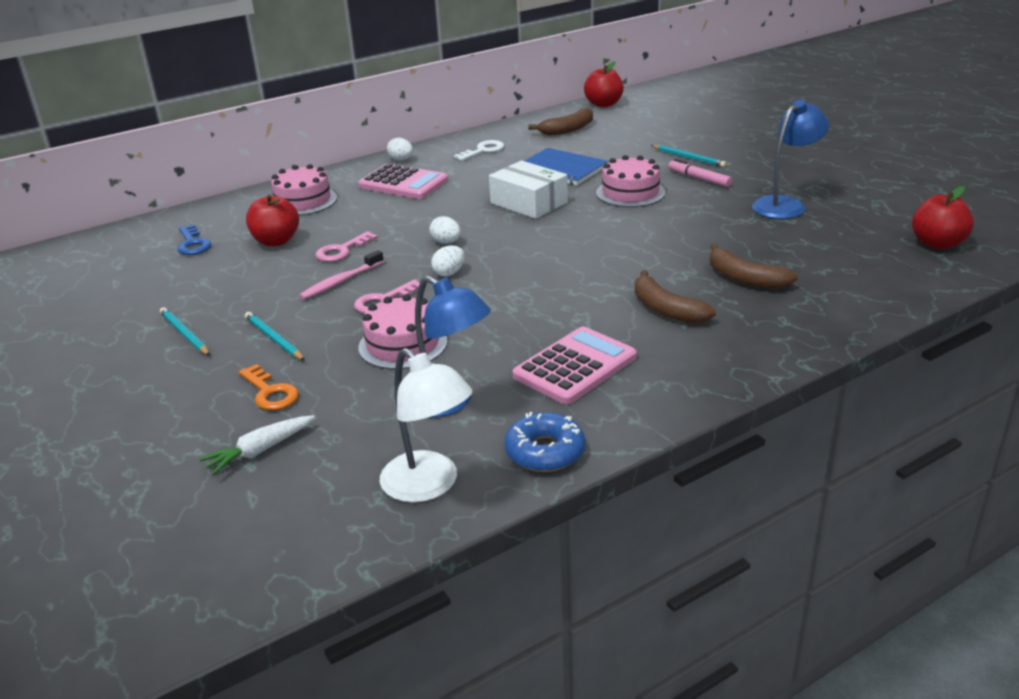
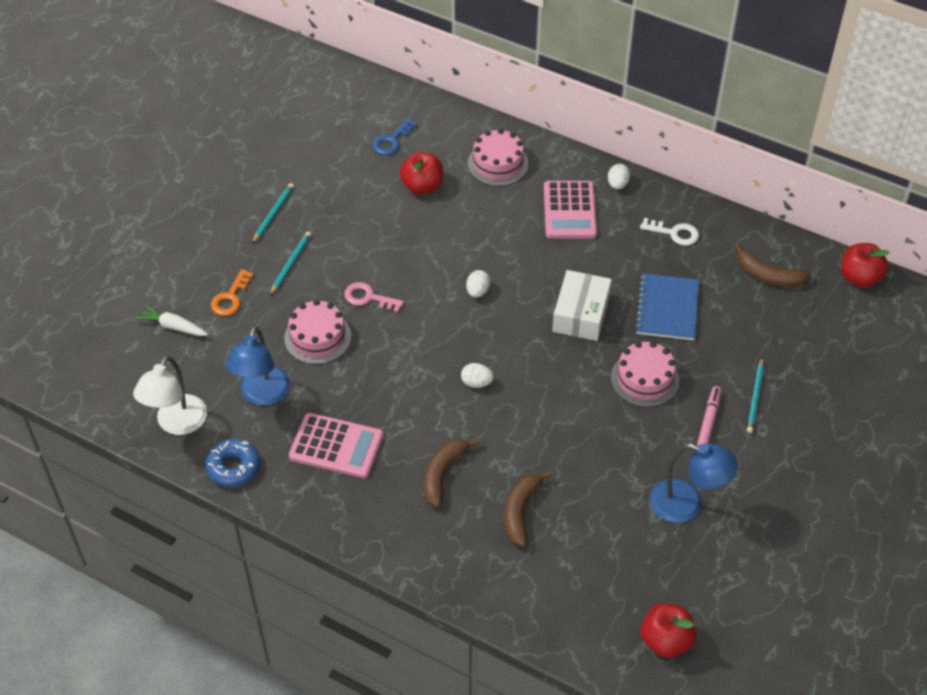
camera: 60 degrees right, 20 degrees up
pink toothbrush [299,250,384,300] -> none
pink key [315,231,378,262] -> none
white egg [431,245,465,276] -> white egg moved to [461,363,494,388]

